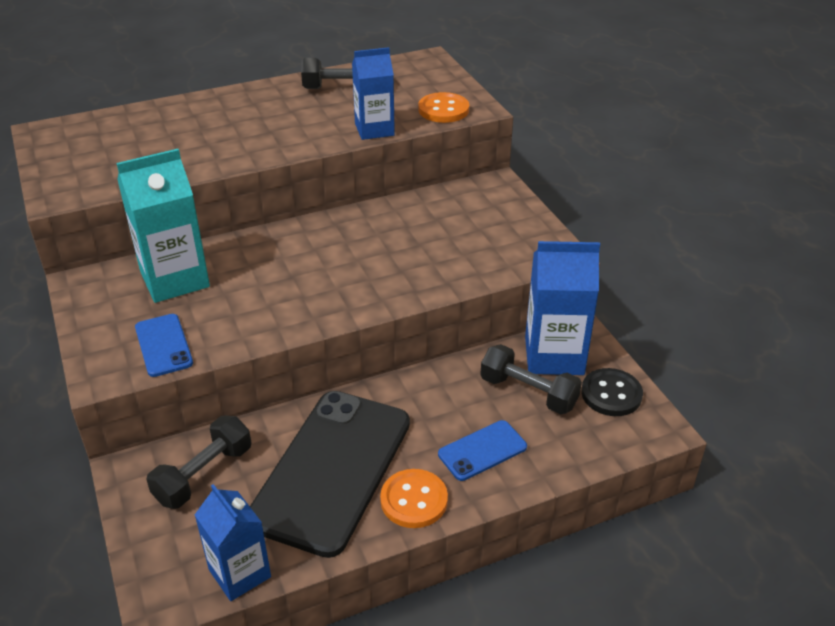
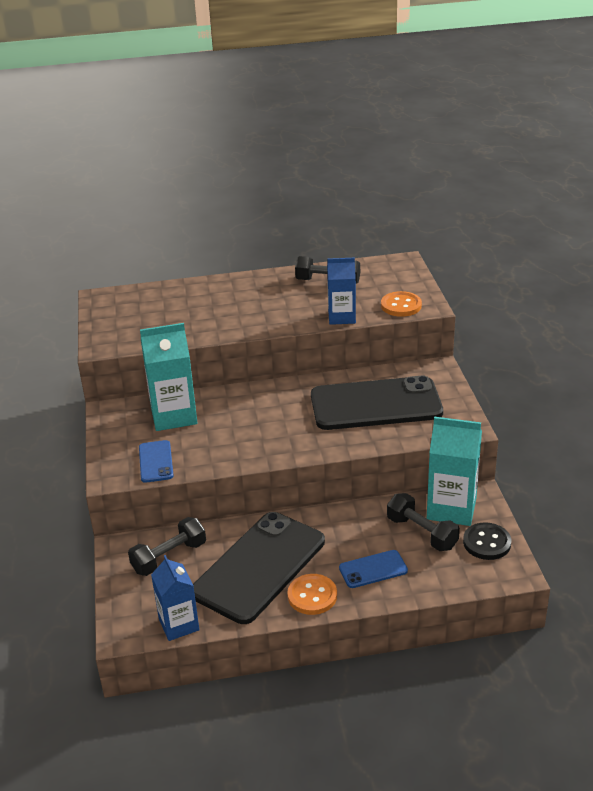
camera: 15 degrees right, 5 degrees down
blue carton [525,241,600,375] -> turquoise carton [427,417,482,526]
none -> black phone [311,376,443,430]

